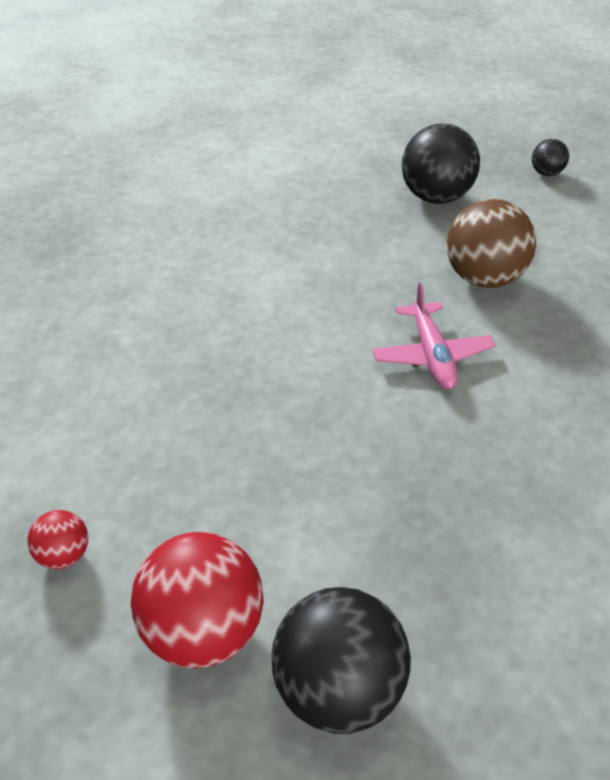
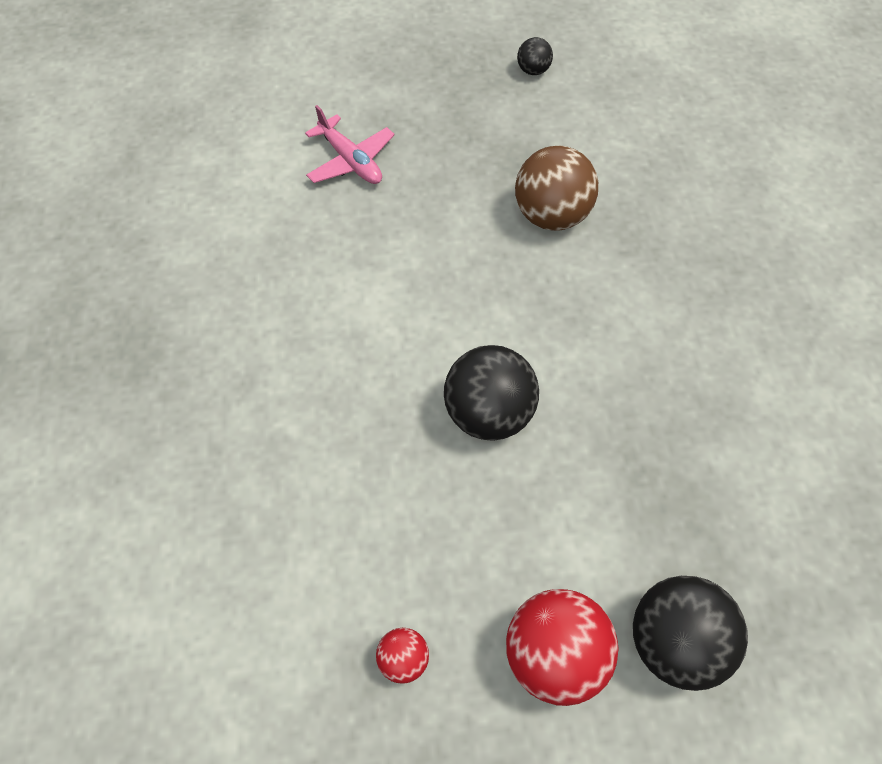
camera: 30 degrees left, 15 degrees up
pink plane [372,283,495,390] -> pink plane moved to [305,105,395,184]
black ball [402,124,480,204] -> black ball moved to [444,345,539,441]

